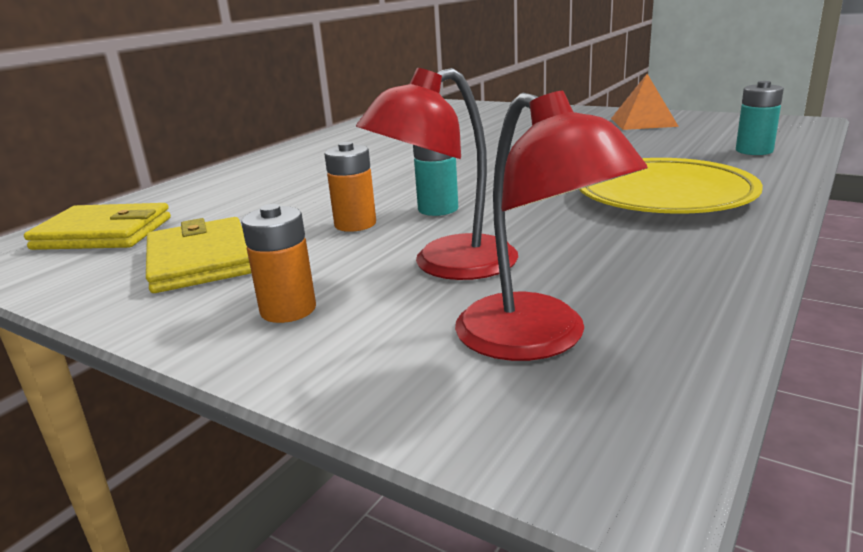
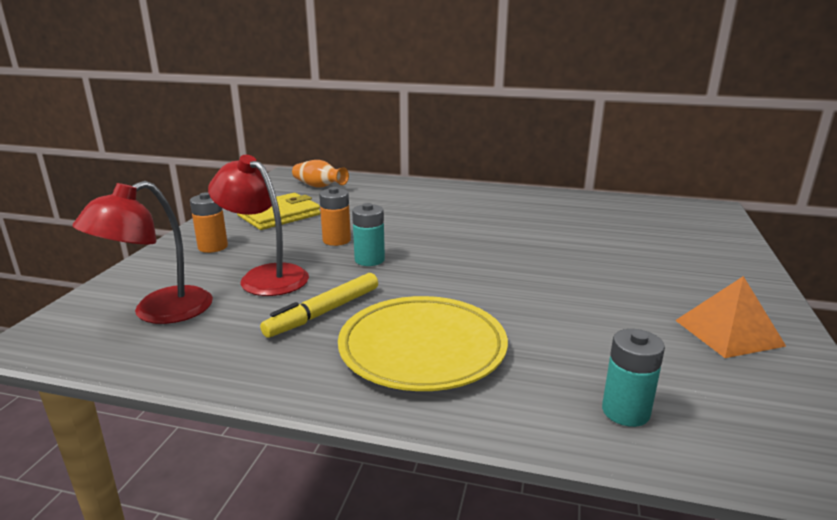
camera: 70 degrees right, 0 degrees up
yellow wallet [24,203,171,250] -> orange vase [292,160,349,188]
none -> yellow marker [260,273,378,338]

